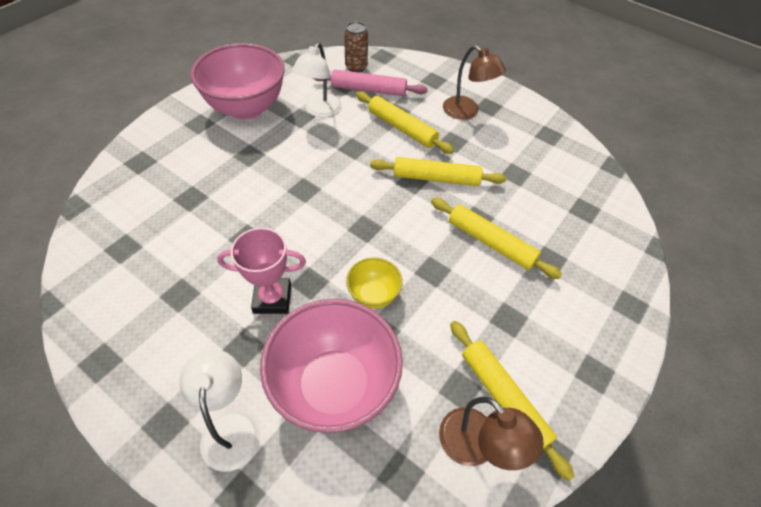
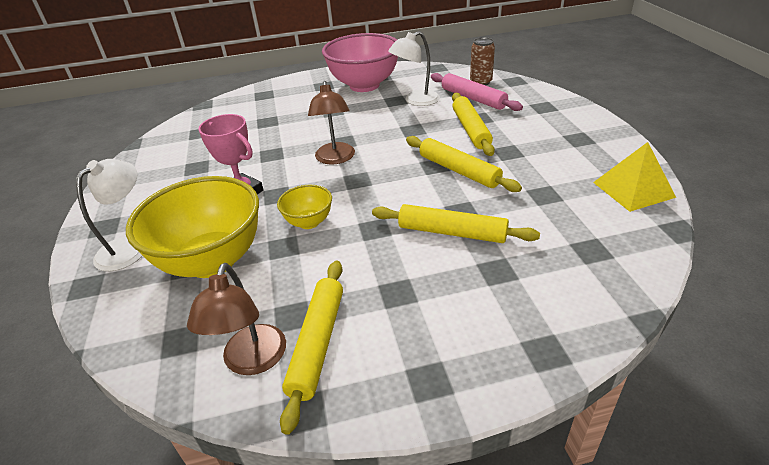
camera: 45 degrees right, 15 degrees down
pink bowl [260,299,403,433] -> yellow bowl [126,176,259,278]
yellow rolling pin [431,198,562,279] -> yellow rolling pin turned 60 degrees counterclockwise [372,204,540,243]
brown lamp [443,45,506,120] -> brown lamp moved to [308,81,355,165]
none -> yellow pyramid [593,142,676,212]

